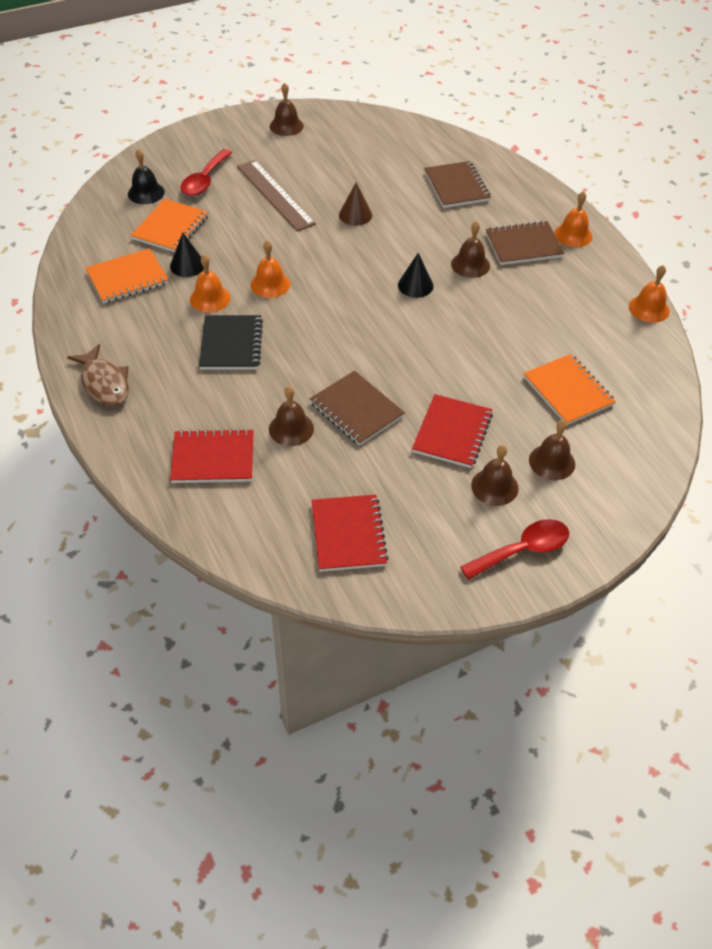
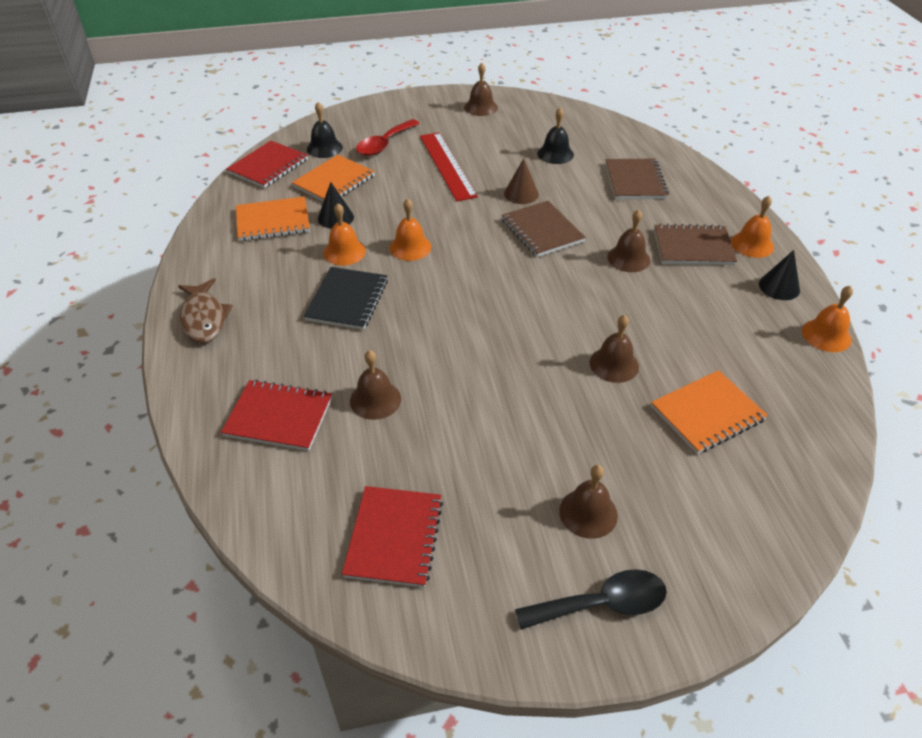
camera: 15 degrees right, 5 degrees down
brown ruler [237,160,316,231] -> red ruler [420,132,478,201]
brown notebook [310,371,405,446] -> brown notebook moved to [501,201,586,257]
black cone [398,253,434,298] -> black cone moved to [759,250,800,300]
red notebook [412,394,493,468] -> red notebook moved to [227,141,308,188]
red spoon [460,519,569,580] -> black spoon [515,569,667,630]
orange notebook [523,354,616,425] -> orange notebook turned 75 degrees clockwise [651,370,768,454]
brown bell [529,420,575,480] -> brown bell moved to [590,315,639,383]
none -> black bell [537,108,574,164]

